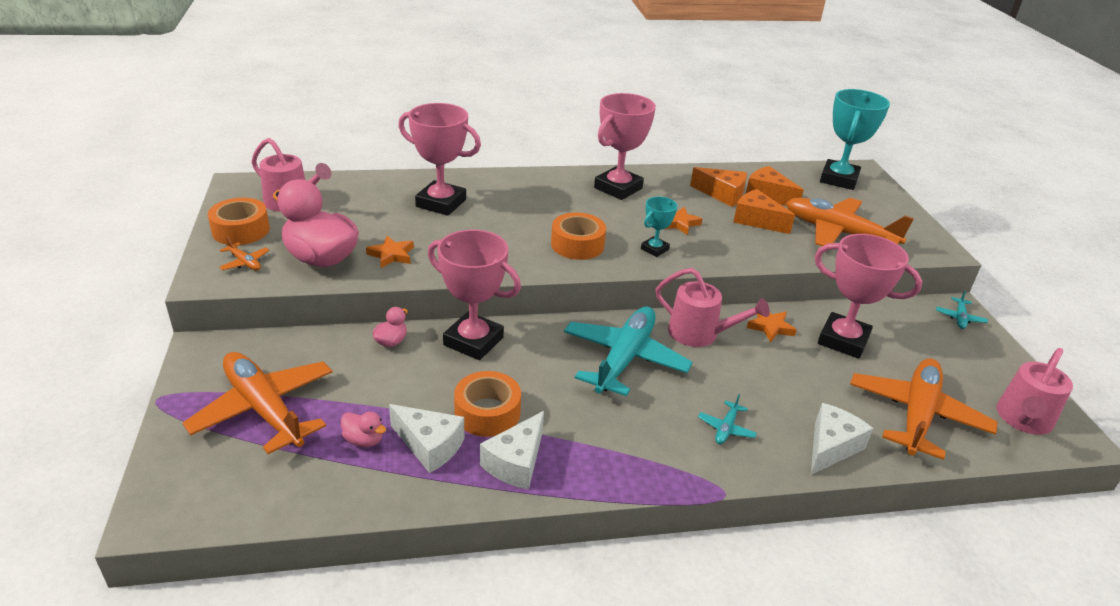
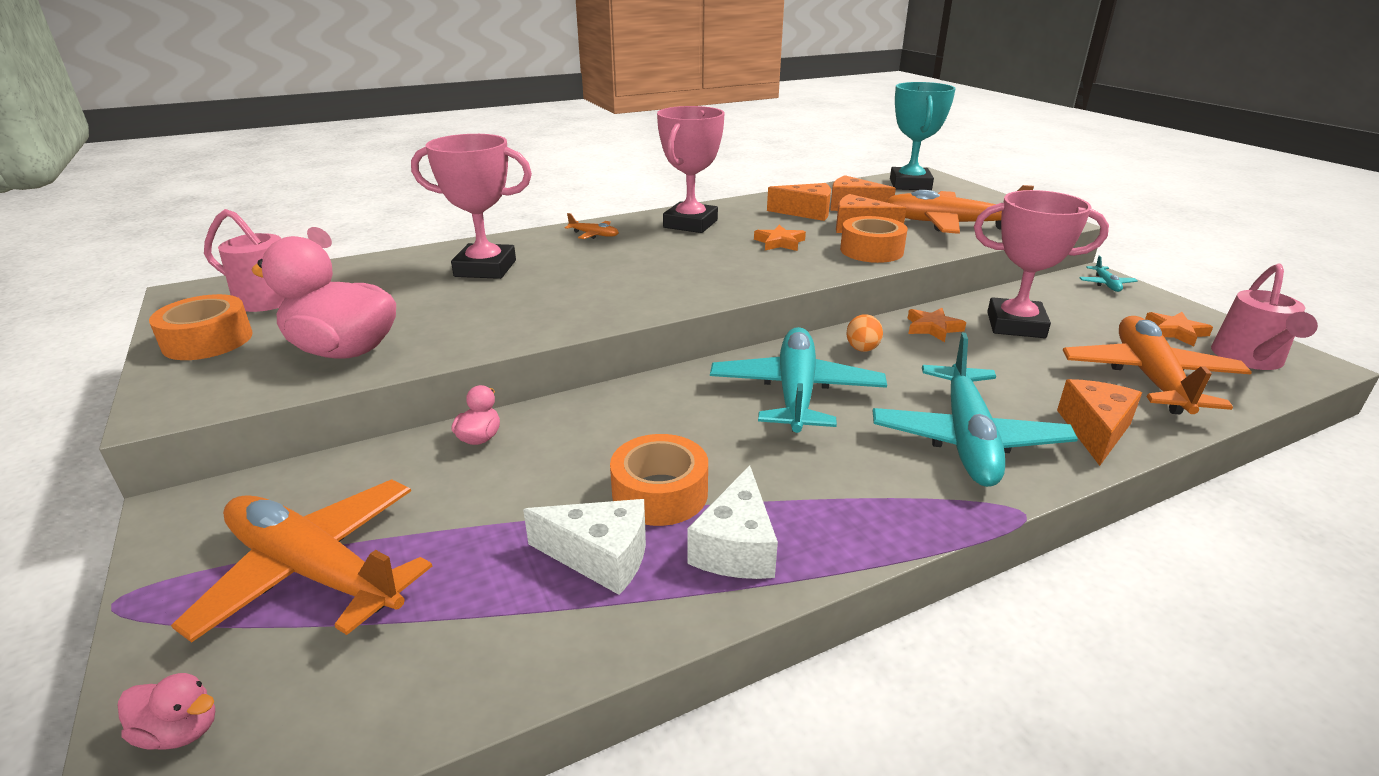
camera: 15 degrees left, 5 degrees down
orange plane [219,236,270,271] -> orange plane moved to [565,213,619,239]
pink duck [341,412,386,447] -> pink duck moved to [118,673,215,750]
orange star [366,236,414,268] -> orange star moved to [1145,312,1213,346]
pink trophy [428,230,521,360] -> none
orange tape [551,212,606,260] -> orange tape moved to [840,216,908,263]
turquoise trophy [641,196,677,257] -> none
pink watering can [655,268,770,347] -> orange egg [846,314,883,352]
turquoise plane [698,394,757,444] -> turquoise plane [873,332,1078,487], size x2.44
white cheese [811,403,874,475] -> orange cheese [1057,379,1142,466]

